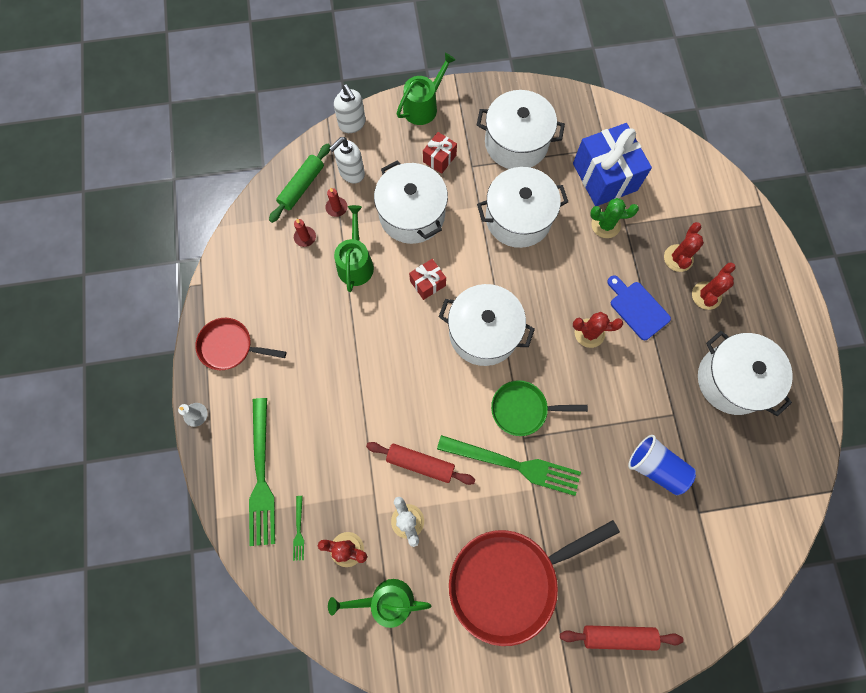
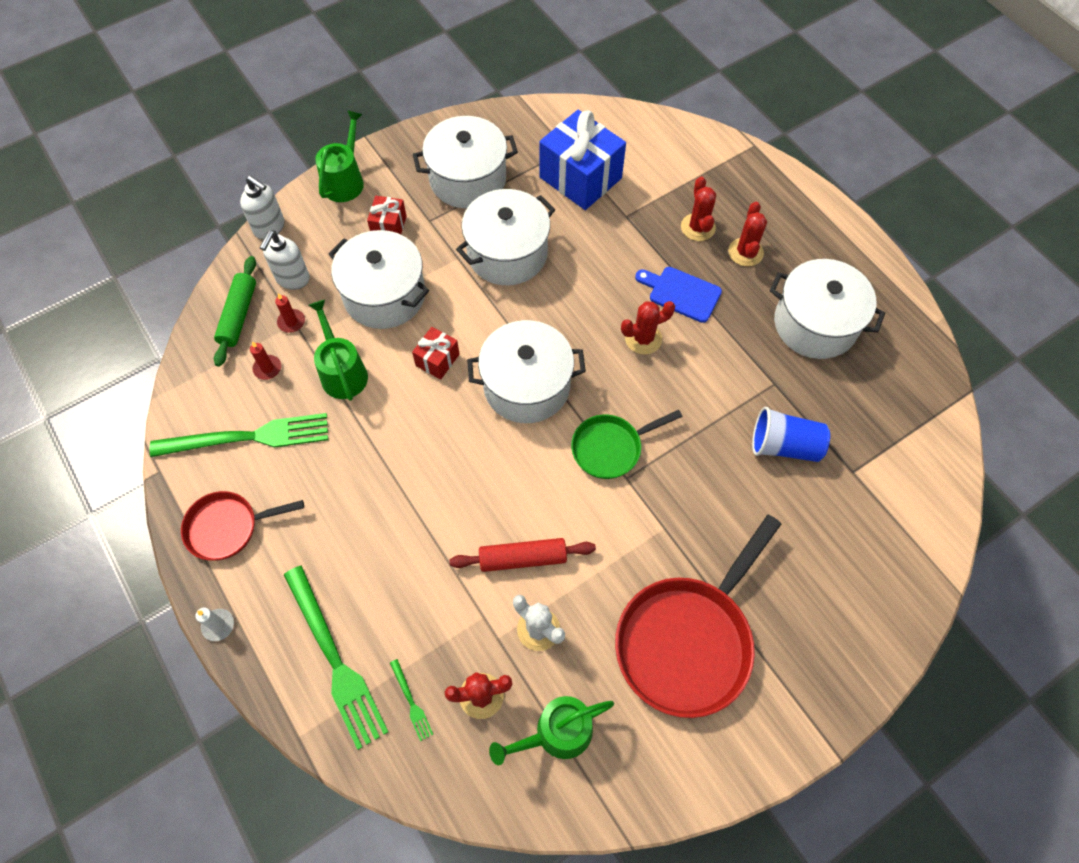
camera: 25 degrees left, 10 degrees down
green fork [437,435,581,496] -> green fork moved to [150,413,328,457]
red rolling pin [560,625,684,651] -> none
green cactus [590,198,639,238] -> none

